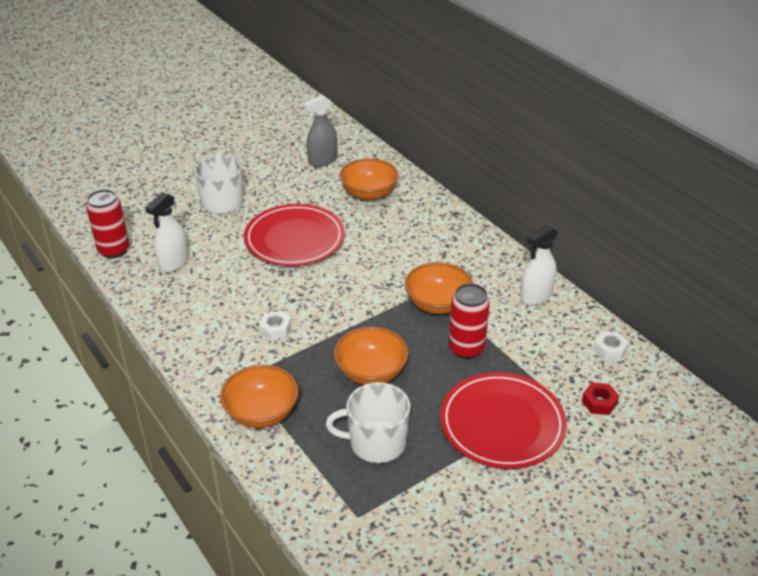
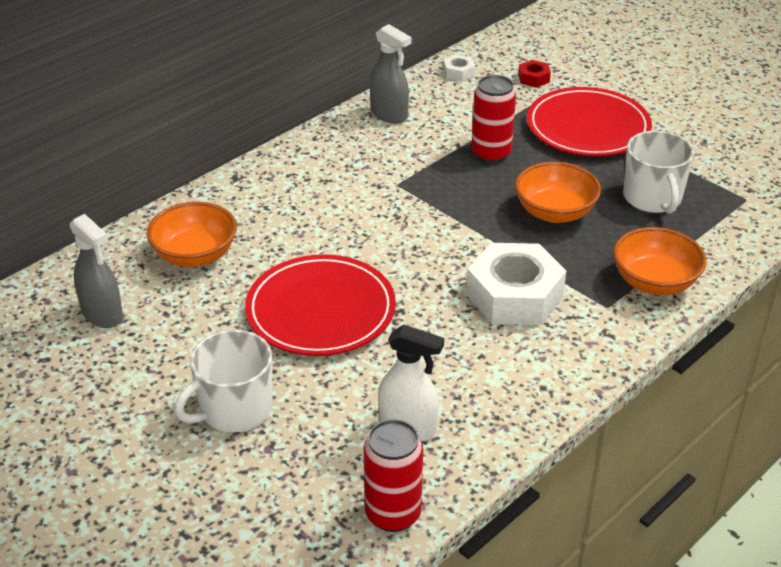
camera: 100 degrees left, 0 degrees up
white nut [259,311,291,341] -> white nut [466,243,566,325], size x2.28
orange bowl [405,262,473,314] -> none
white spray bottle [520,224,558,306] -> grey spray bottle [370,24,412,124]

